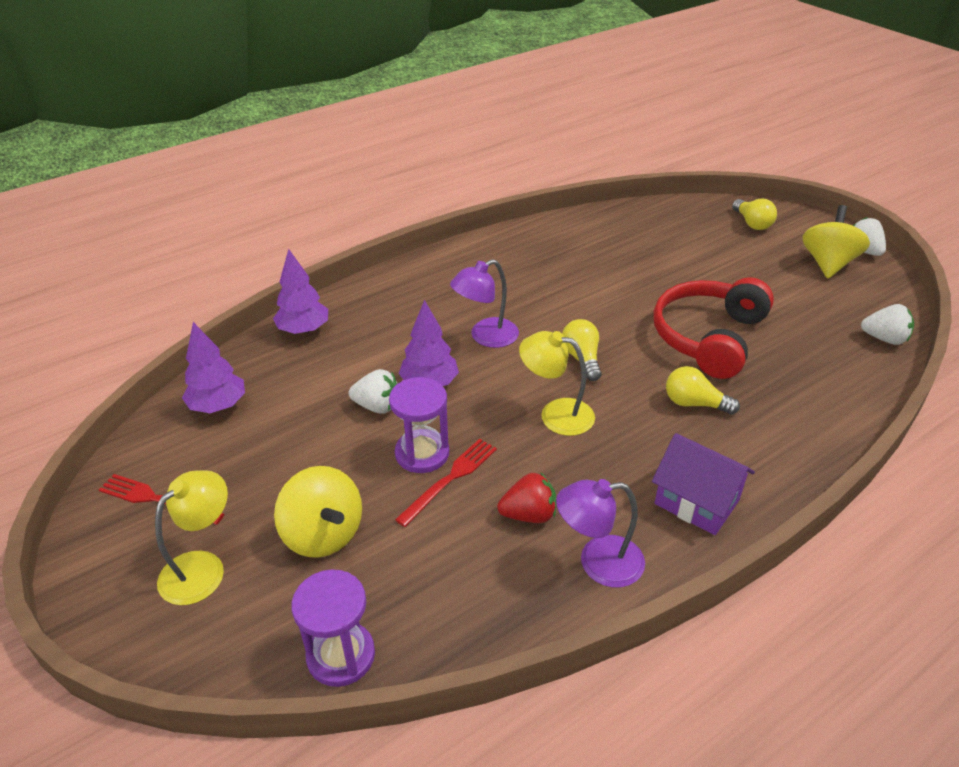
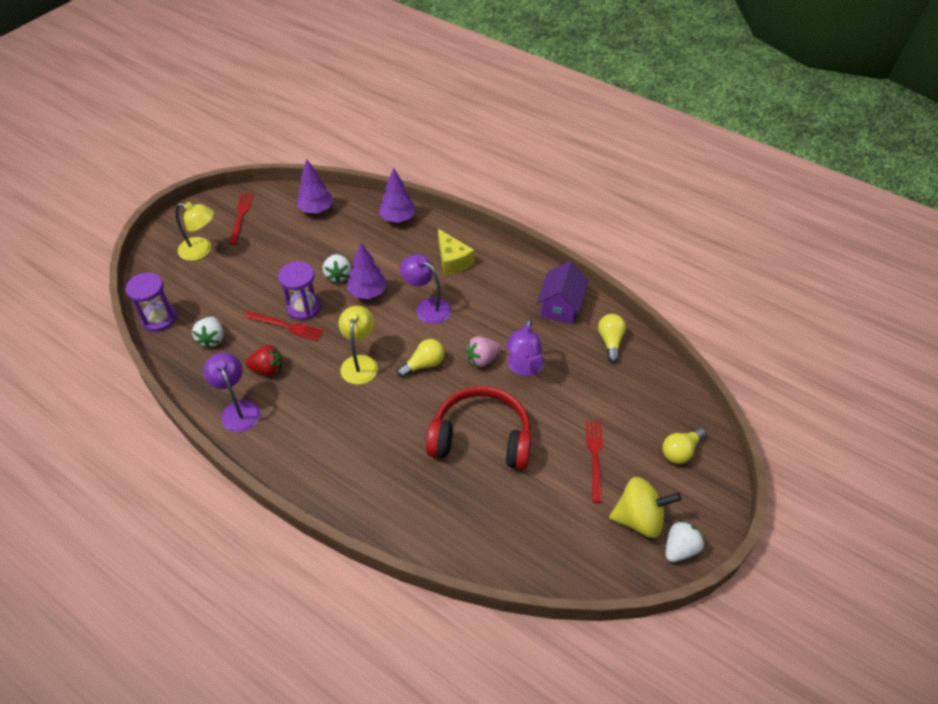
camera: 70 degrees right, 10 degrees up
yellow spinning top [274,466,362,557] -> none
red strawberry [497,472,556,523] -> red strawberry turned 60 degrees counterclockwise [246,345,282,376]
purple house [652,433,755,535] -> purple house moved to [537,261,589,324]
yellow light bulb [666,366,740,415] -> yellow light bulb moved to [598,314,626,363]
white strawberry [861,304,914,345] -> white strawberry moved to [192,317,224,348]
none -> yellow cheese [438,229,474,275]
none -> pink strawberry [466,336,501,367]
none -> purple lamp [506,318,544,376]
none -> red fork [586,421,603,503]

